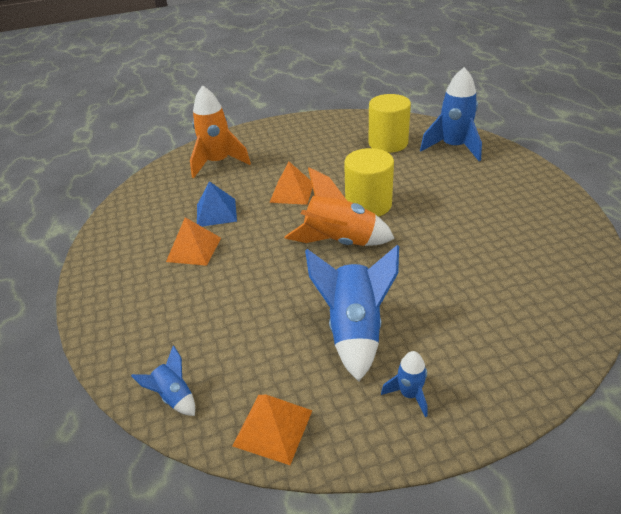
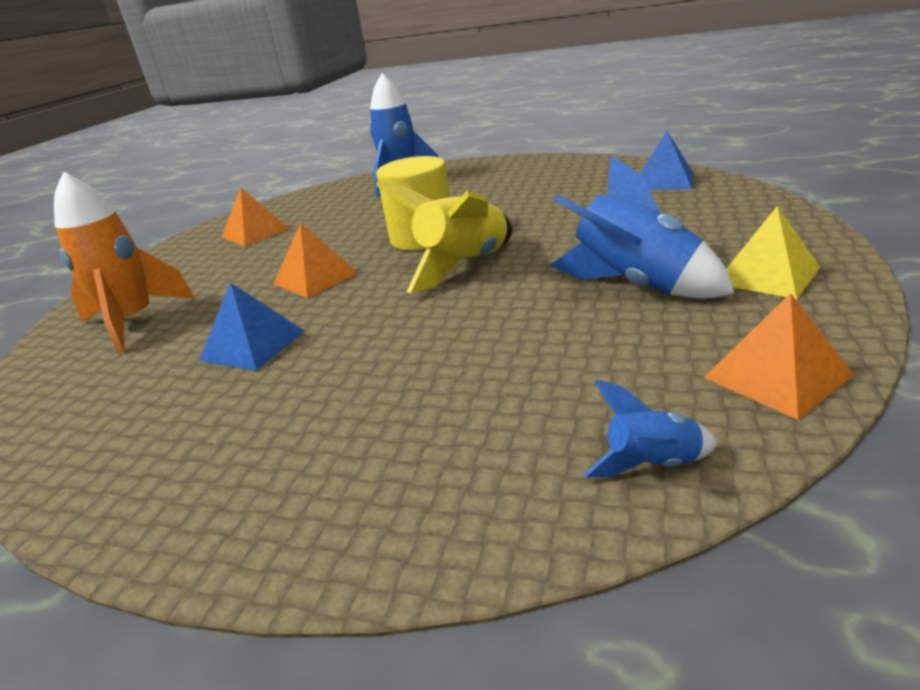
camera: 55 degrees left, 10 degrees down
orange pyramid [166,217,221,266] -> orange pyramid moved to [221,187,289,246]
orange rocket [285,167,395,246] -> yellow rocket [376,180,512,293]
yellow cylinder [369,94,411,153] -> none
blue rocket [381,351,428,417] -> yellow pyramid [727,206,820,299]
none -> blue pyramid [640,131,693,190]

